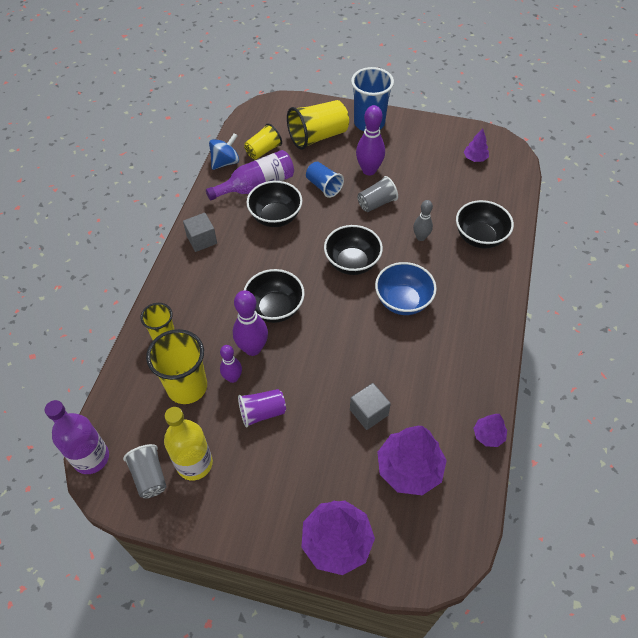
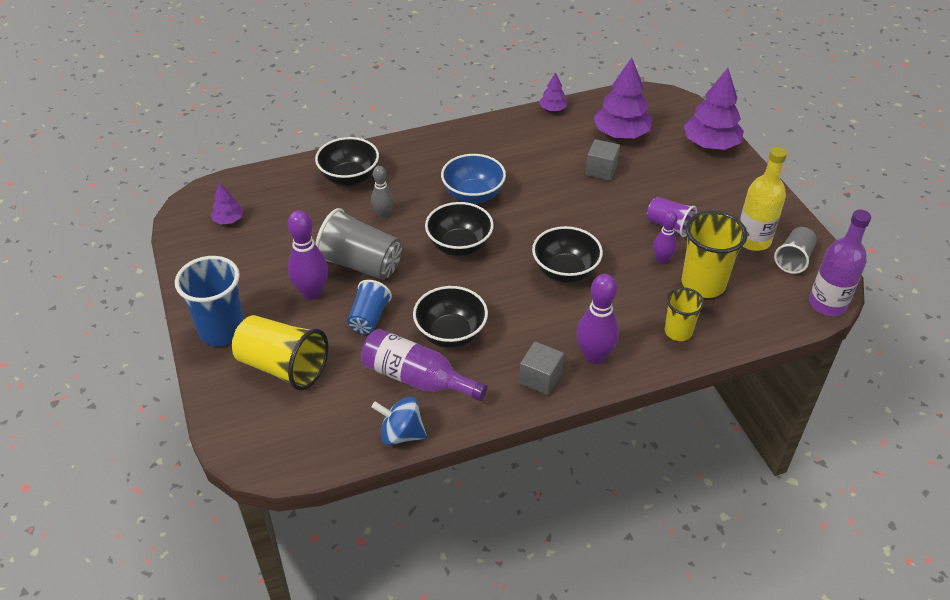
camera: 125 degrees left, 10 degrees down
purple bowling pin [233,290,268,356] -> purple bowling pin moved to [577,274,619,364]
yellow cup [244,123,282,160] -> none
grey cup [357,176,398,212] -> grey cup [315,208,402,280], size x1.66

